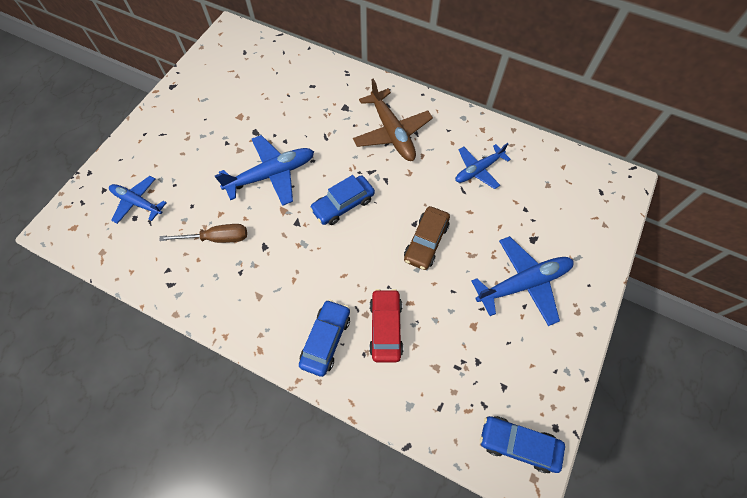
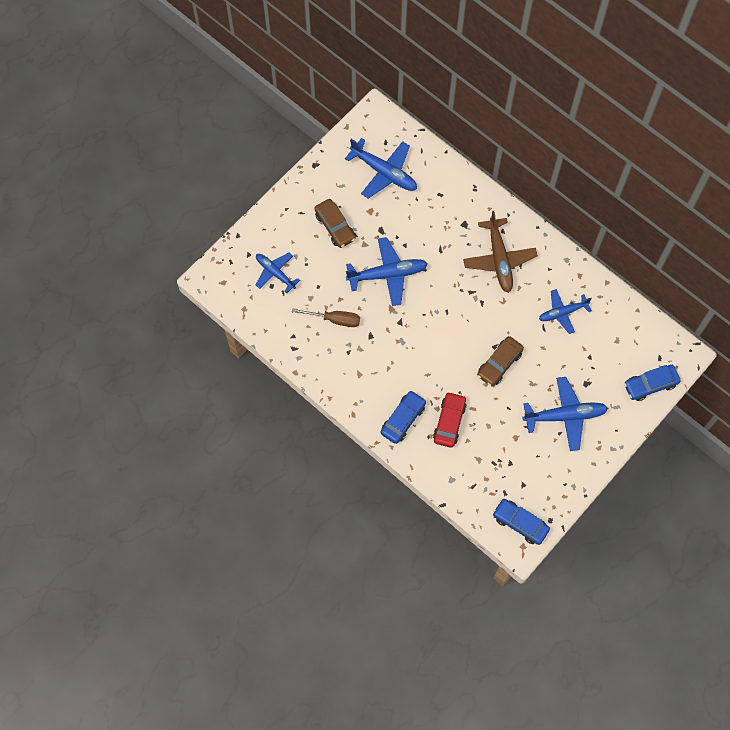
camera: 15 degrees right, 5 degrees up
blue car [310,175,375,225] -> blue car moved to [624,365,681,401]
none -> brown car [314,199,356,248]
none -> blue plane [345,138,417,199]

